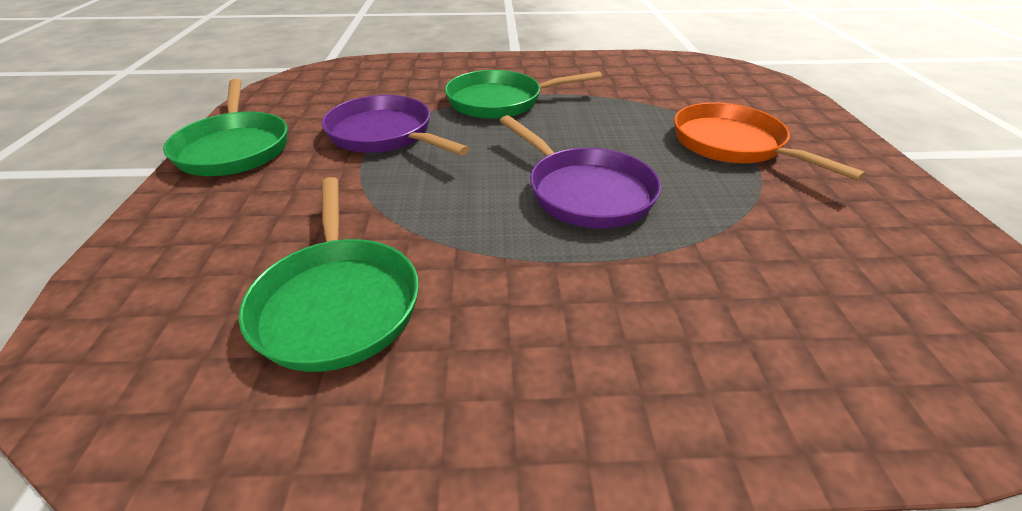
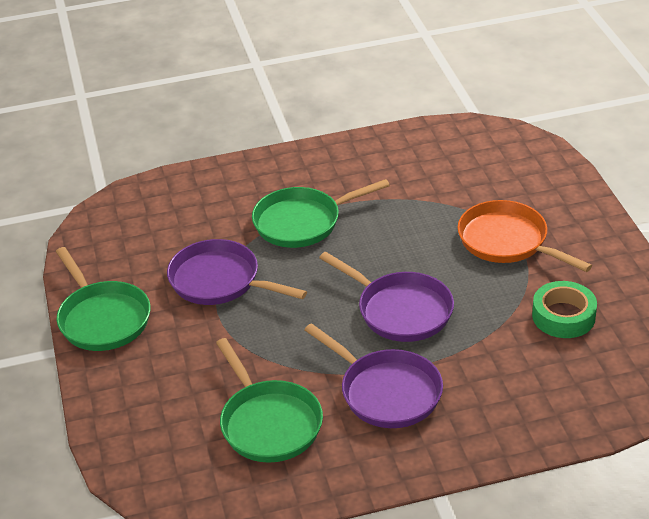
camera: 10 degrees left, 0 degrees up
none -> purple pan [304,323,443,428]
none -> green tape [532,281,597,338]

